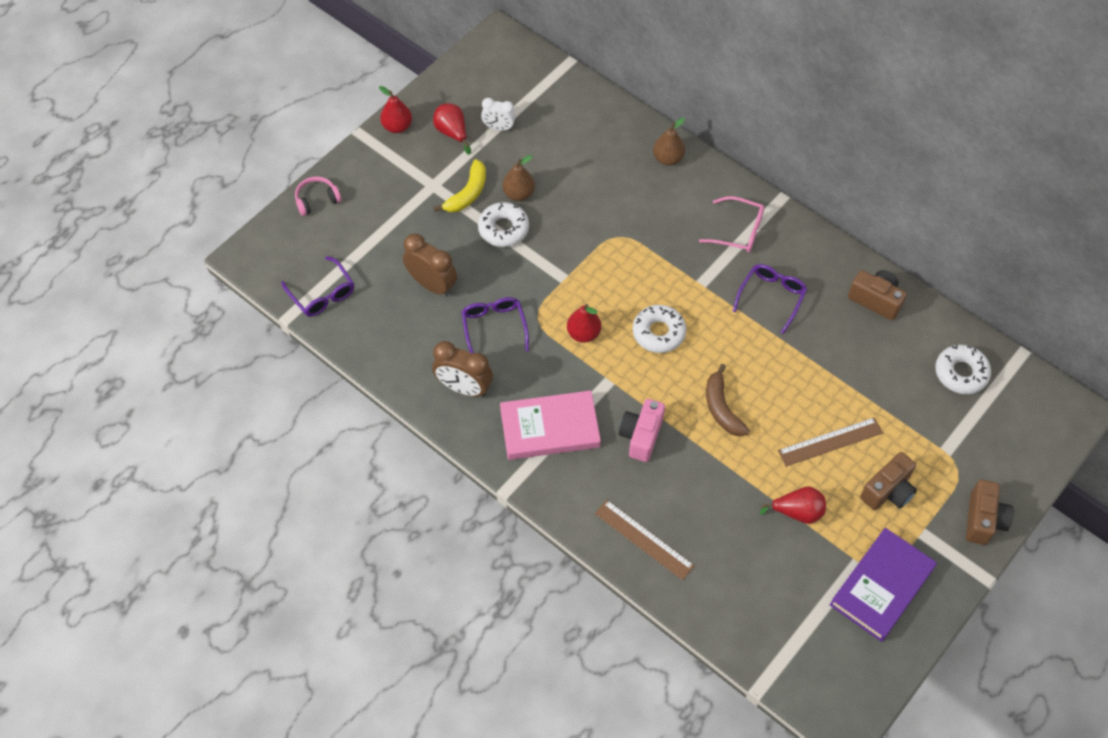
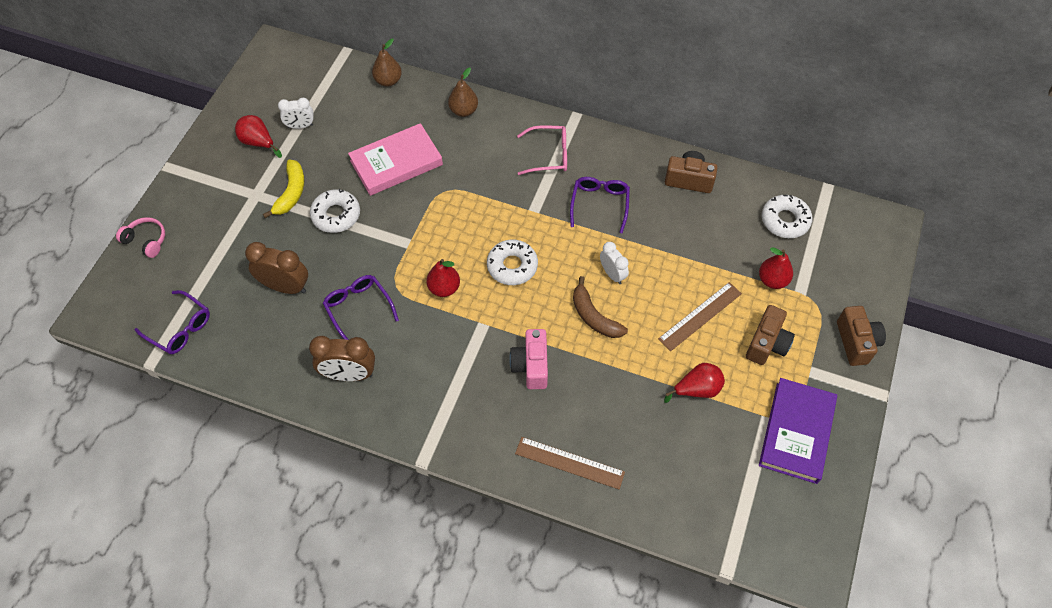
camera: 20 degrees left, 0 degrees up
pink headphones [295,176,341,216] -> pink headphones turned 75 degrees clockwise [116,217,165,258]
red pear [379,86,412,133] -> red pear moved to [759,247,793,289]
pink book [500,390,601,460] -> pink book moved to [348,123,443,196]
brown pear [502,155,535,201] -> brown pear moved to [372,39,402,87]
none -> white clock [600,242,629,284]

